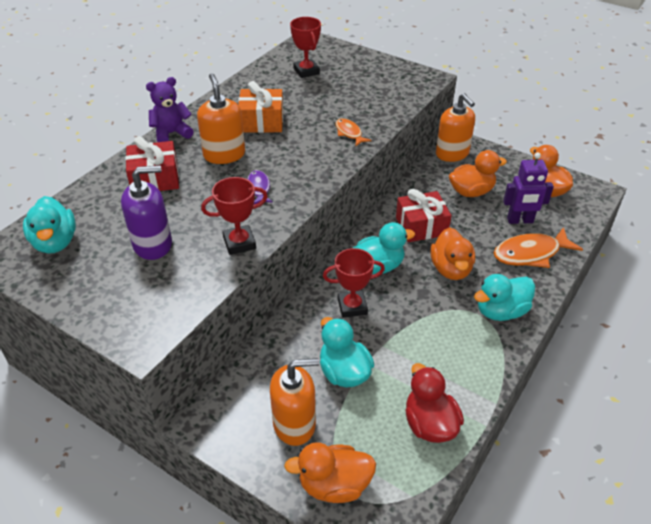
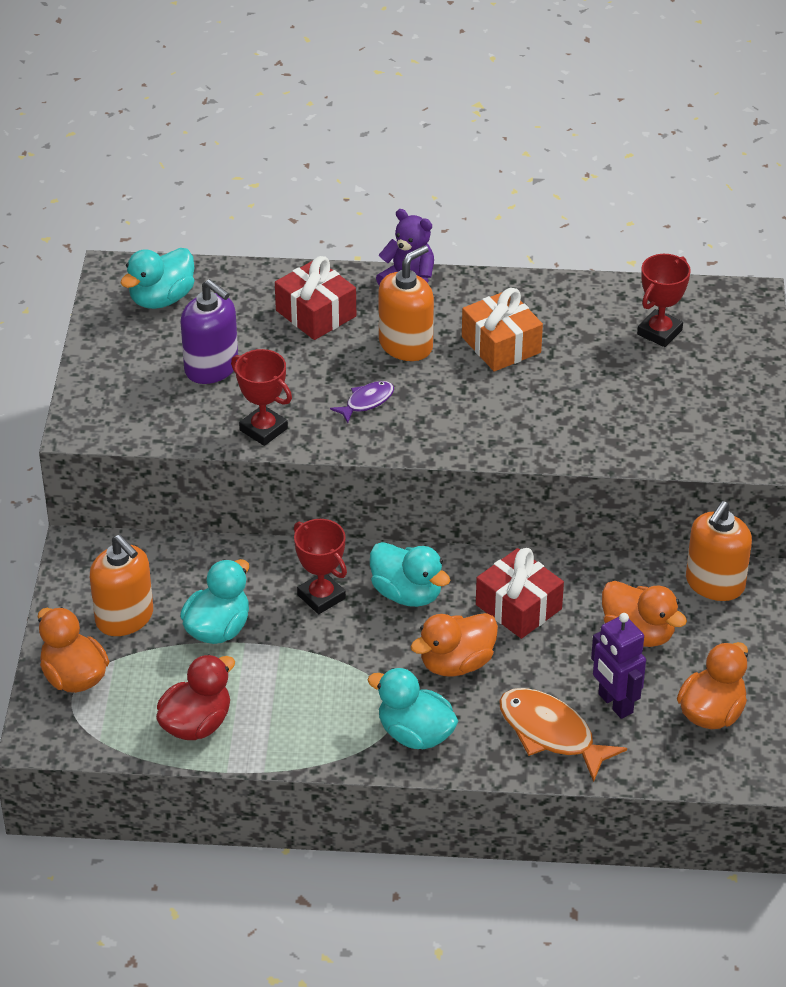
camera: 60 degrees right, 0 degrees up
orange fish [336,118,371,146] -> none

